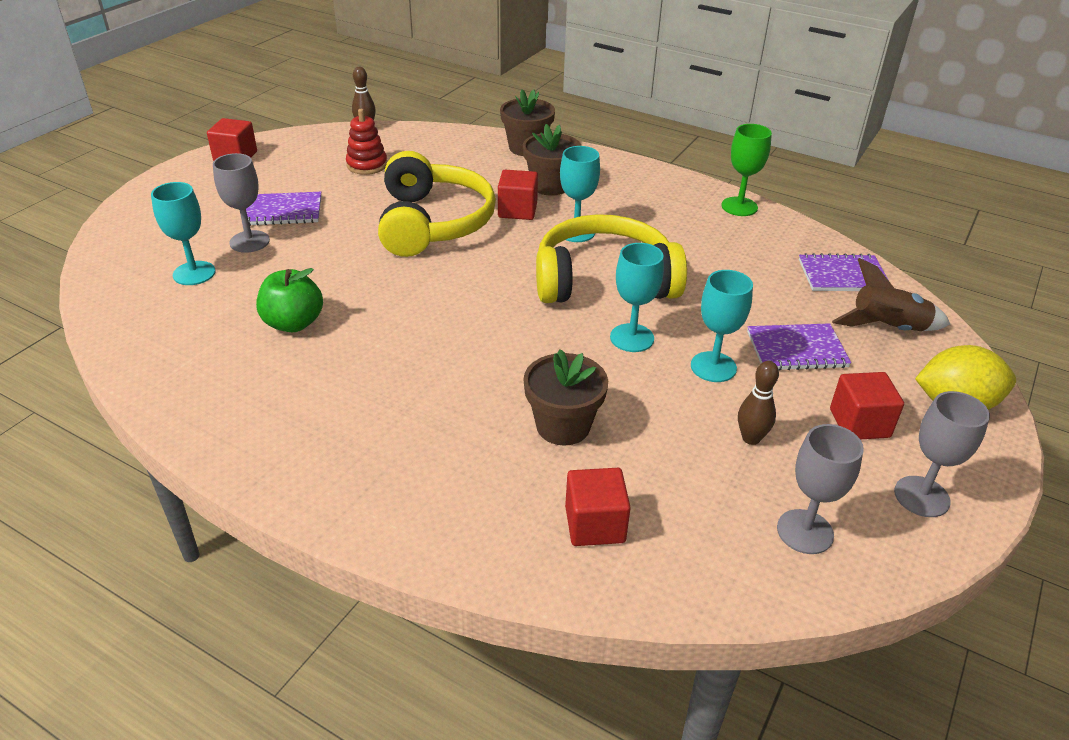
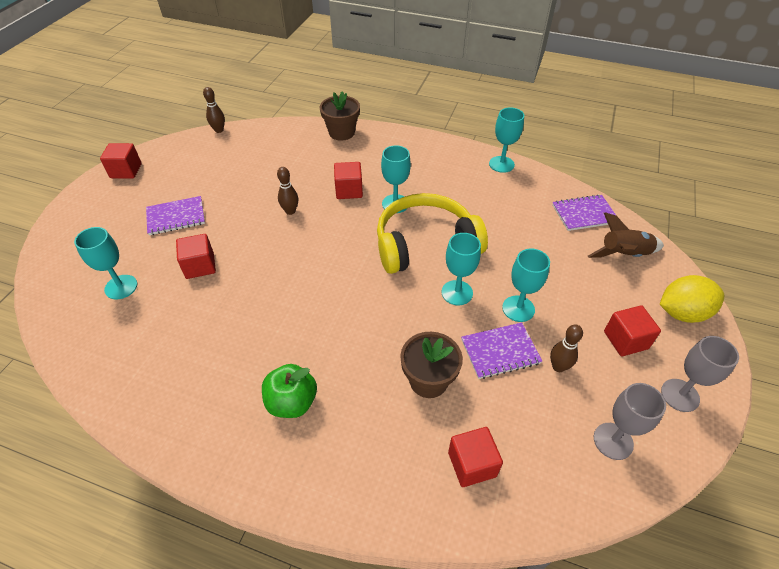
camera: 10 degrees left, 10 degrees up
grey goblet [213,153,270,253] -> none
green apple [256,268,323,332] -> green apple moved to [262,364,317,418]
red stacking toy [346,109,387,175] -> none
yellow headphones [378,151,496,257] -> brown bowling pin [277,167,298,215]
brown flower pot [523,124,581,196] -> none
green goblet [721,124,772,216] -> turquoise goblet [489,107,524,173]
purple notebook [747,323,851,370] -> purple notebook moved to [461,322,542,379]
none -> red cube [176,234,216,279]

